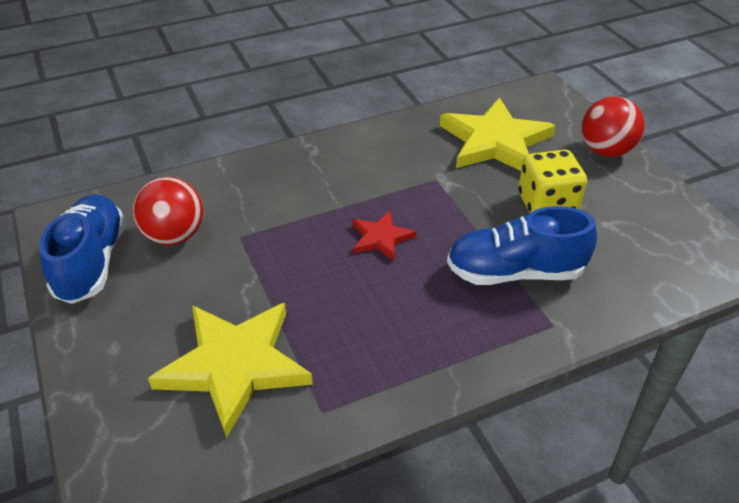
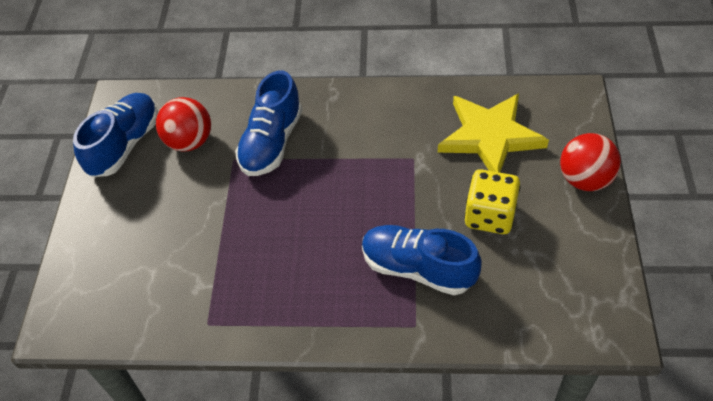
camera: 30 degrees right, 10 degrees up
yellow star [148,303,313,438] -> none
red star [352,211,416,261] -> none
none -> blue shoe [235,71,302,176]

